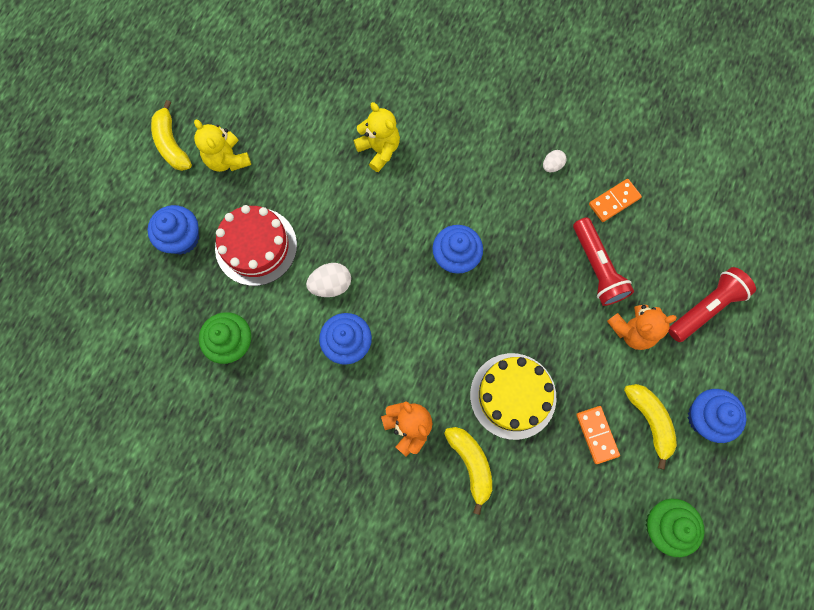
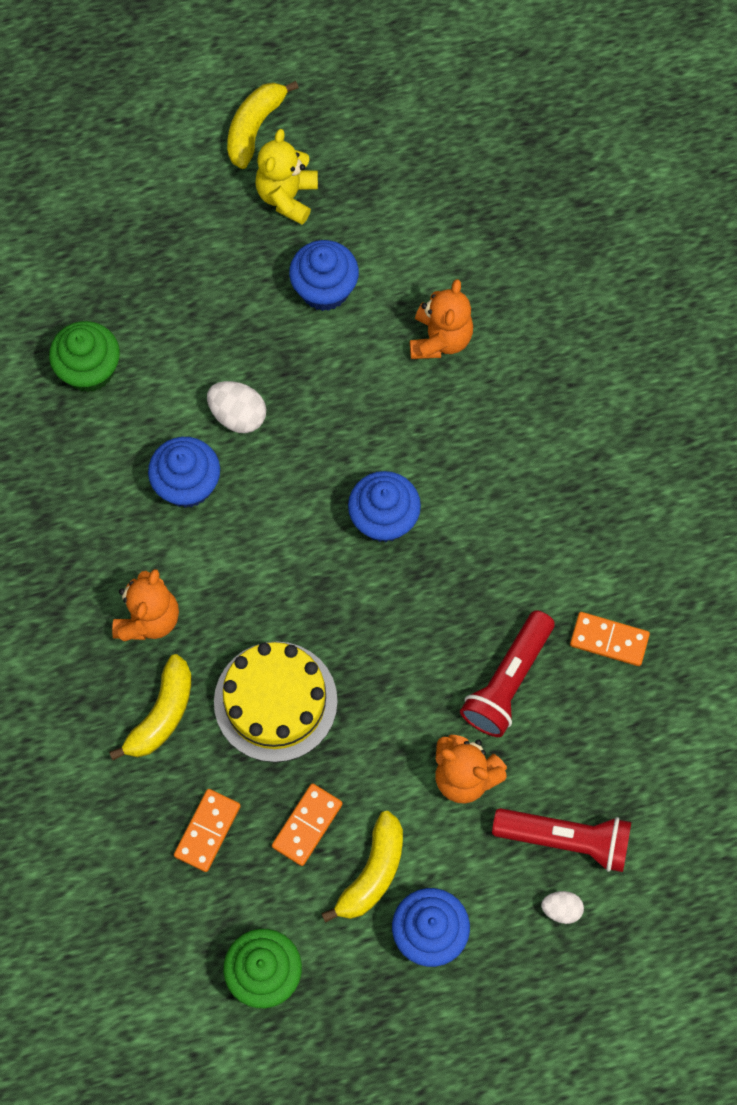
camera: 50 degrees right, 5 degrees down
blue cupcake [147,205,199,255] -> blue cupcake moved to [289,240,359,311]
red cake [215,205,297,286] -> none
yellow teddy bear [354,102,400,172] -> orange teddy bear [410,279,473,359]
white egg [543,150,567,172] -> white egg moved to [541,891,584,924]
none -> orange domino [174,789,241,872]

